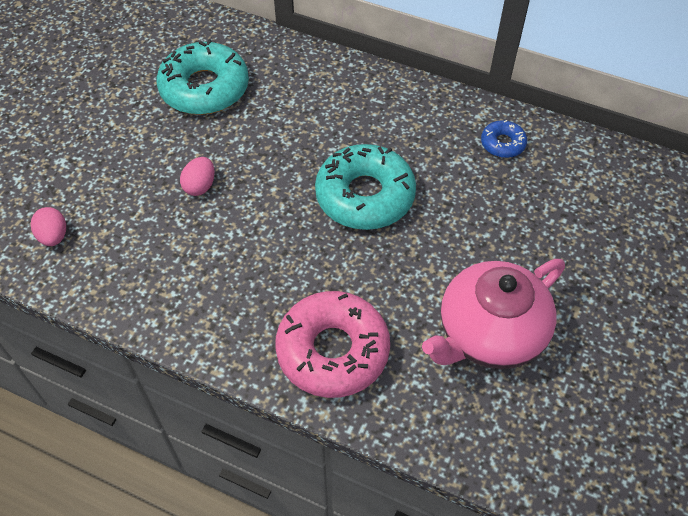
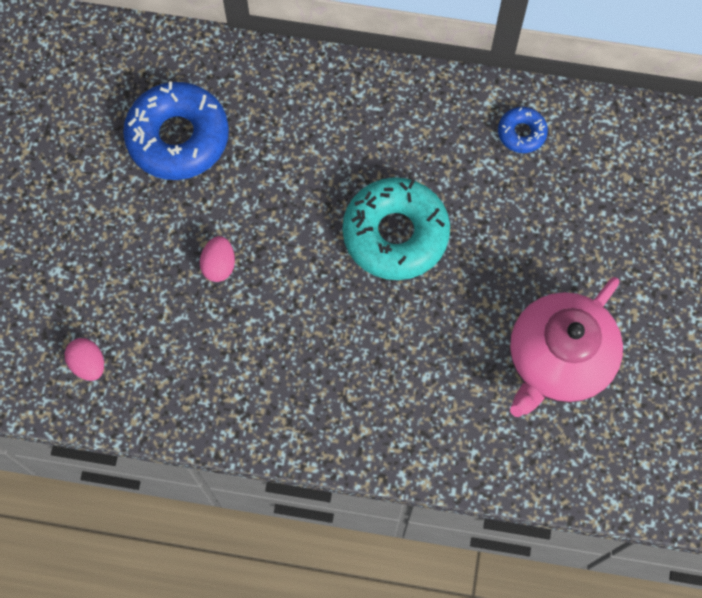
camera: 15 degrees left, 15 degrees up
turquoise donut [156,39,249,115] -> blue donut [123,81,229,180]
pink donut [275,291,390,398] -> none

